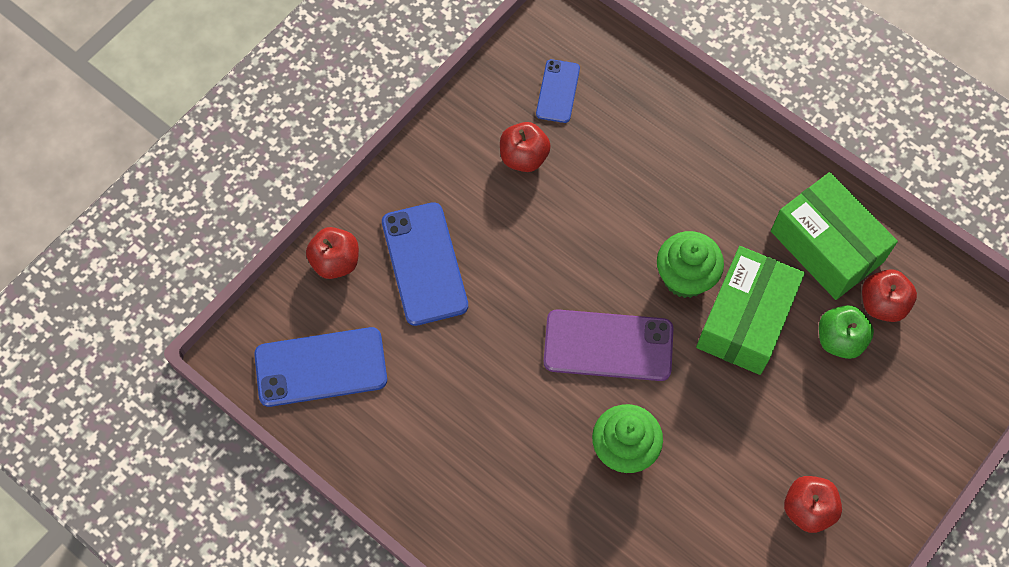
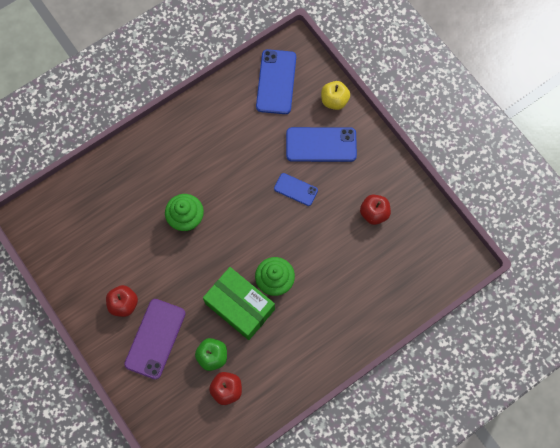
camera: 105 degrees right, 5 degrees up
red apple [306,227,359,279] -> yellow apple [321,81,350,110]
blue phone [536,59,580,123] -> blue phone moved to [274,173,318,206]
purple phone [544,309,673,381] -> purple phone moved to [124,299,186,380]
green box [771,172,898,300] -> none

